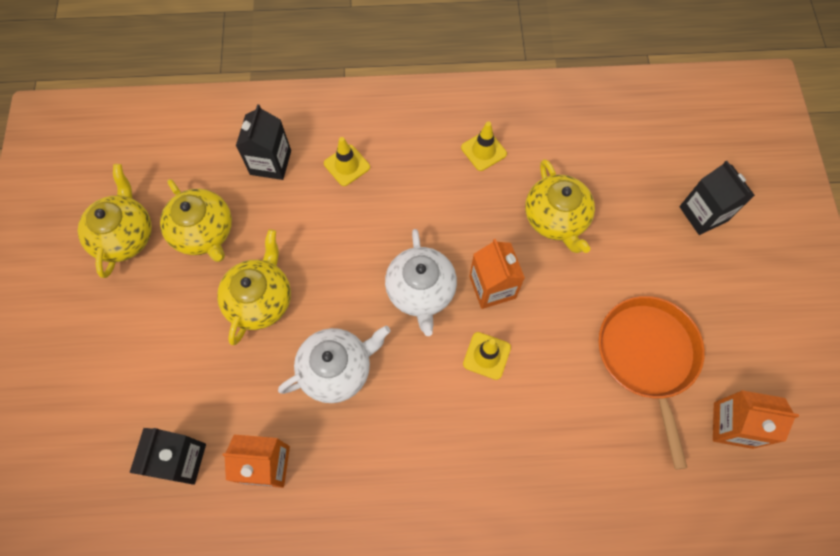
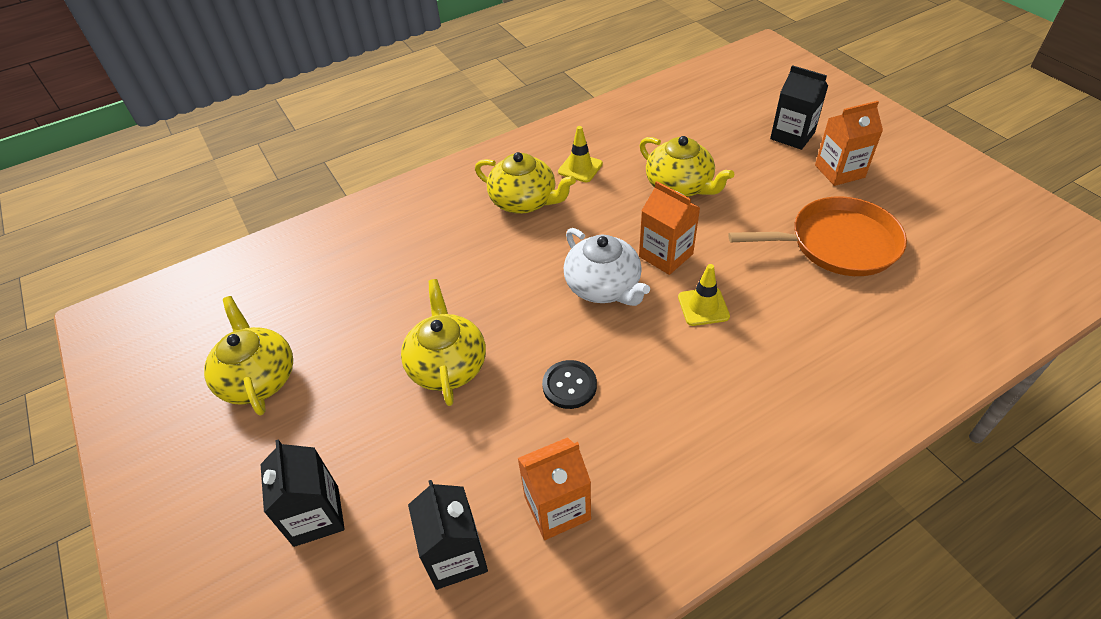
camera: 25 degrees left, 20 degrees down
yellow teapot [160,179,232,262] -> yellow teapot moved to [475,152,576,214]
black carton [236,104,291,180] -> black carton moved to [260,439,345,547]
white teapot [278,326,391,403] -> black button [542,360,597,409]
yellow traffic cone [324,137,370,186] -> none
orange pan [598,296,705,470] -> orange pan turned 120 degrees clockwise [728,196,907,276]
orange carton [713,390,799,449] -> orange carton moved to [815,101,883,186]

